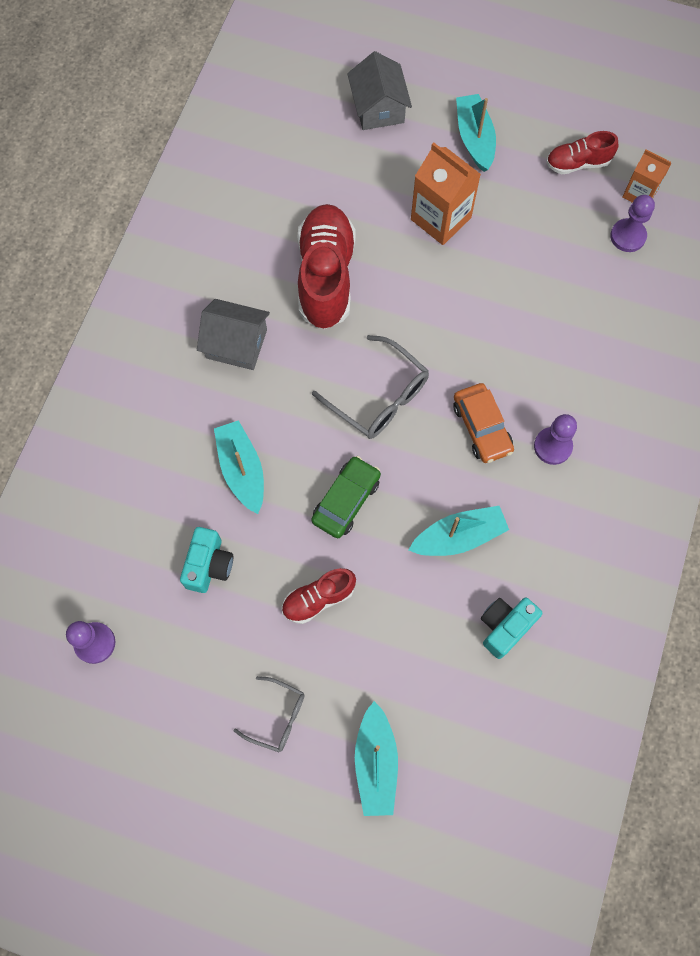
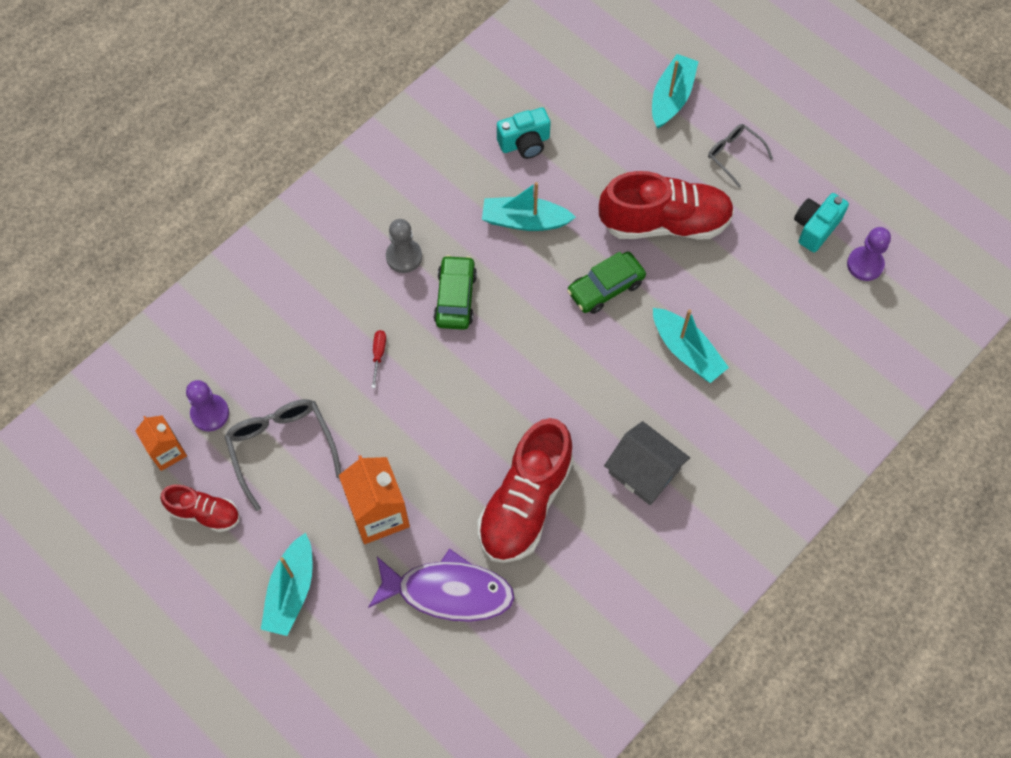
camera: 155 degrees left, 5 degrees down
turquoise camera [180,527,233,593] -> turquoise camera moved to [794,193,849,252]
turquoise boat [214,420,264,514] -> turquoise boat turned 45 degrees counterclockwise [653,308,729,383]
red shoe [282,568,356,624] -> red shoe [599,171,734,240], size x1.88
grey glasses [312,335,429,439] -> grey glasses moved to [225,399,341,511]
grey house [347,51,412,130] -> none
orange car [453,383,514,463] -> green car [433,255,477,330]
purple pawn [534,414,577,465] -> grey pawn [386,219,422,273]
none -> purple fish [368,548,515,622]
none -> red screwdriver [371,330,386,388]

